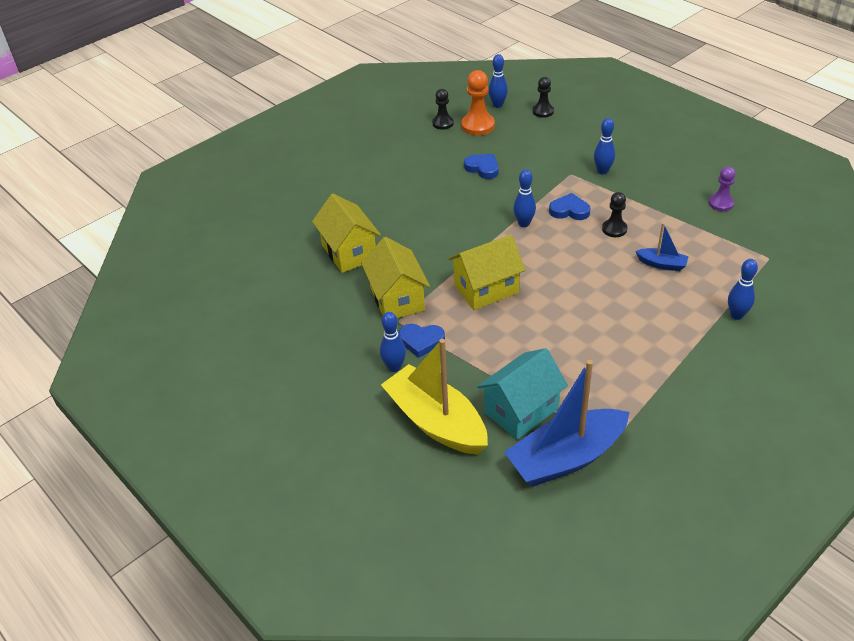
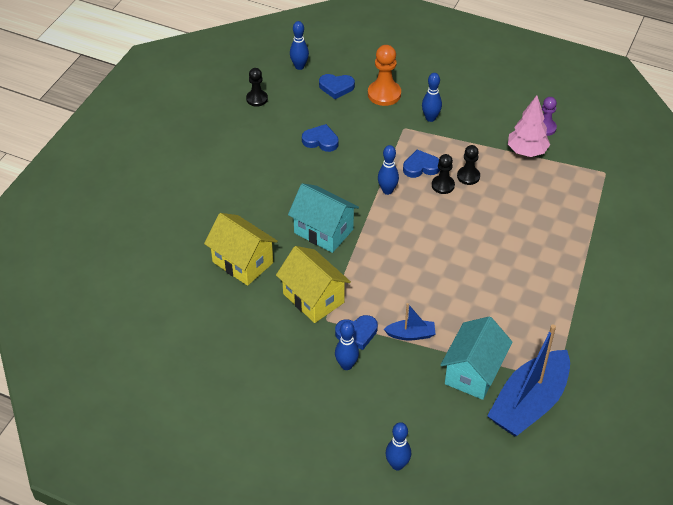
camera: 25 degrees left, 5 degrees up
yellow boat [381,339,488,455] -> none
yellow house [448,234,525,310] -> none
orange pawn [461,70,495,135] -> orange pawn moved to [368,45,401,106]
black pawn [533,77,554,118] -> black pawn moved to [432,154,455,194]
blue boat [636,223,689,271] -> blue boat moved to [384,303,435,341]
blue bowling pin [728,259,758,320] -> blue bowling pin moved to [385,422,411,470]
none -> turquoise house [288,183,359,253]
none -> blue heart [319,74,355,99]
none -> pink tree [508,95,550,157]

